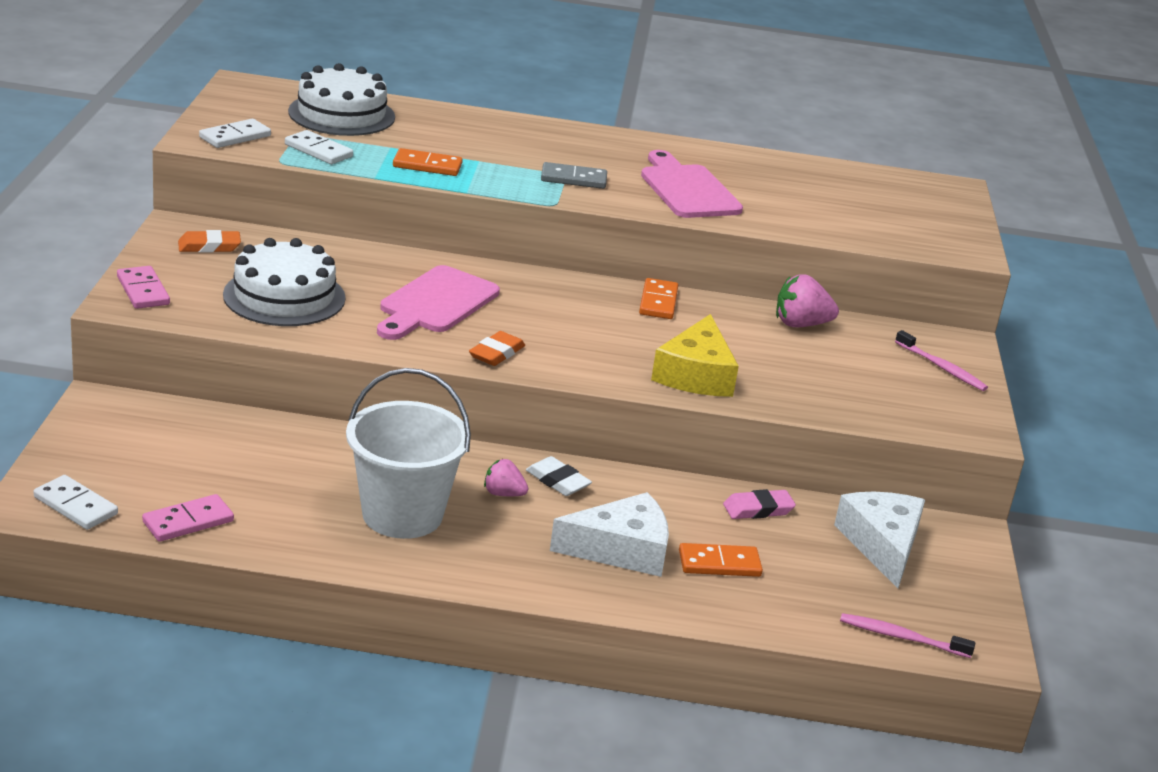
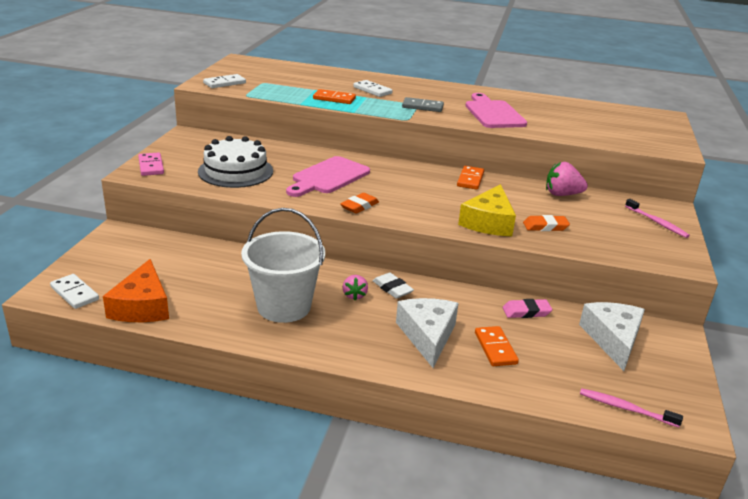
camera: 10 degrees right, 0 degrees up
pink domino [142,494,234,542] -> orange cheese [103,259,169,322]
orange eraser [178,230,241,253] -> orange eraser moved to [523,215,570,231]
white domino [285,130,353,164] -> white domino moved to [353,80,393,97]
white cake [288,63,395,136] -> none
pink strawberry [484,459,528,496] -> pink strawberry turned 120 degrees counterclockwise [343,275,368,300]
white cheese [550,492,669,577] -> white cheese turned 90 degrees counterclockwise [396,298,458,368]
orange domino [679,543,763,577] -> orange domino turned 75 degrees clockwise [475,326,519,366]

